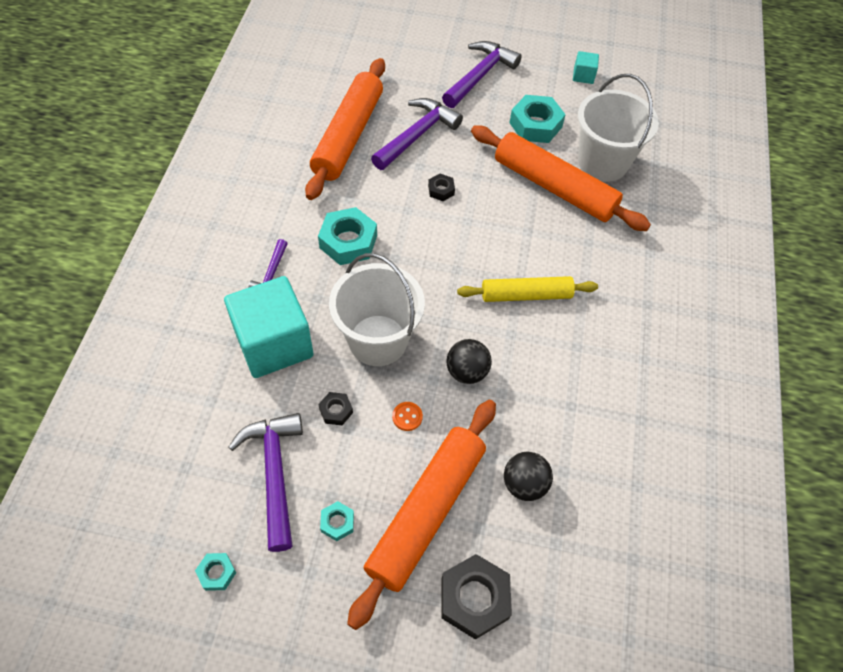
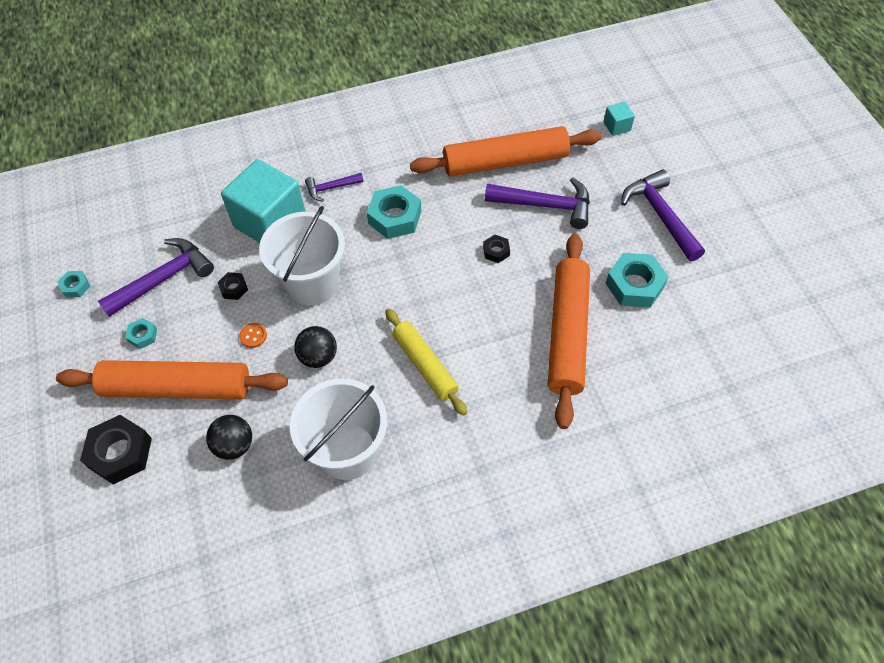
camera: 65 degrees right, 0 degrees up
purple hammer [442,41,522,108] -> purple hammer turned 120 degrees counterclockwise [621,170,705,261]
turquoise cube [573,51,599,84] -> turquoise cube moved to [603,102,635,136]
white bucket [578,74,659,182] -> white bucket moved to [290,379,387,480]

